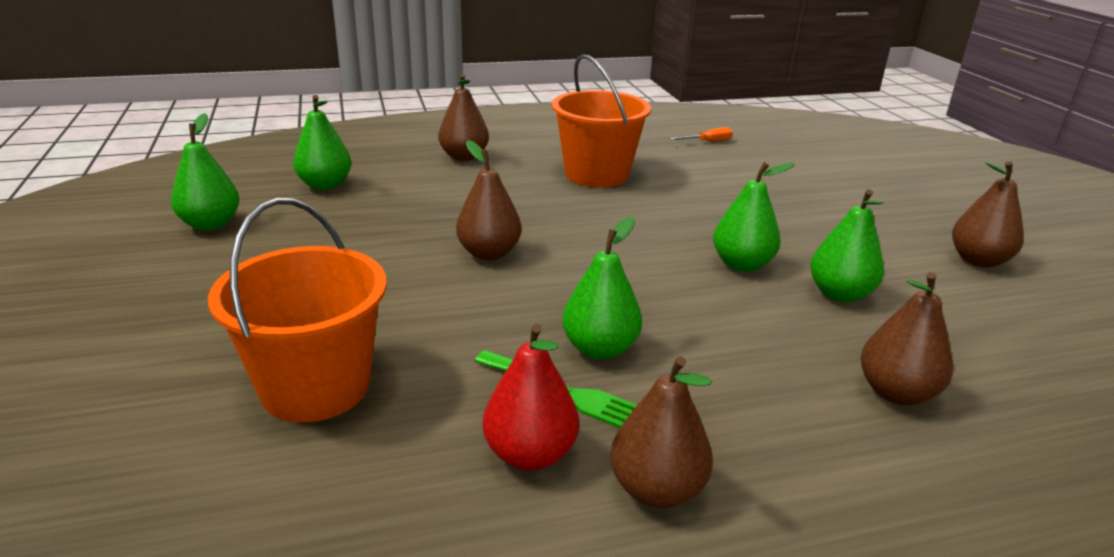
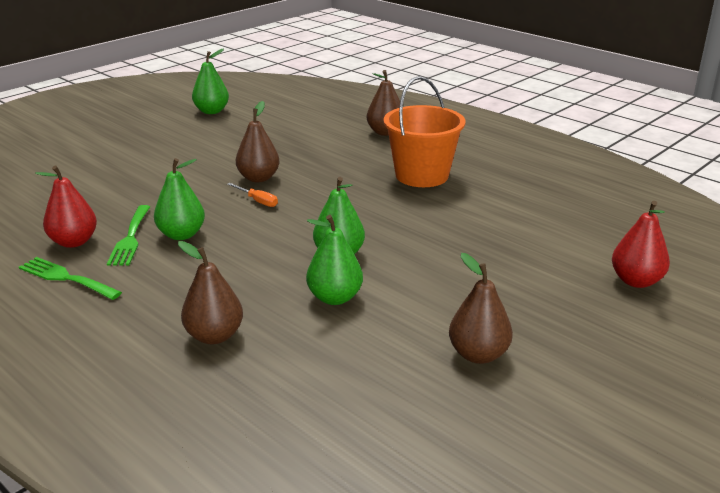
camera: 60 degrees right, 0 degrees up
orange bucket [208,198,387,422] -> none
green pear [293,95,351,190] -> none
brown pear [610,356,713,508] -> green fork [19,257,122,300]
orange screwdriver [670,127,733,141] -> orange screwdriver moved to [227,183,278,207]
none -> red pear [612,201,670,288]

